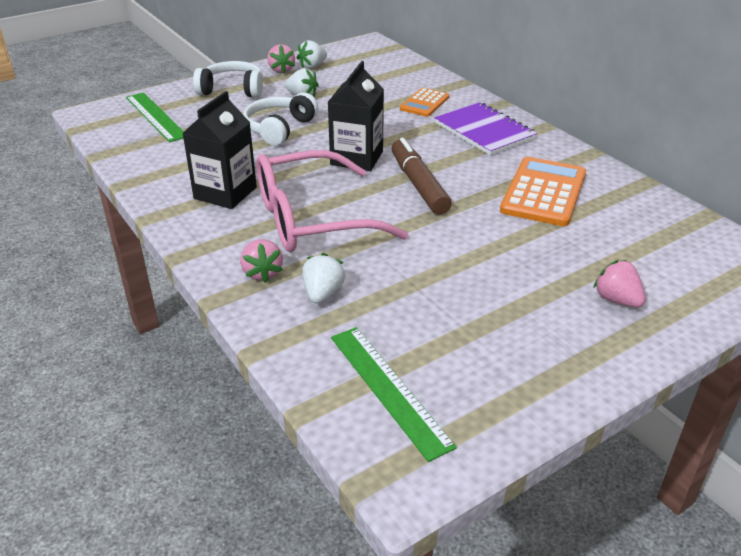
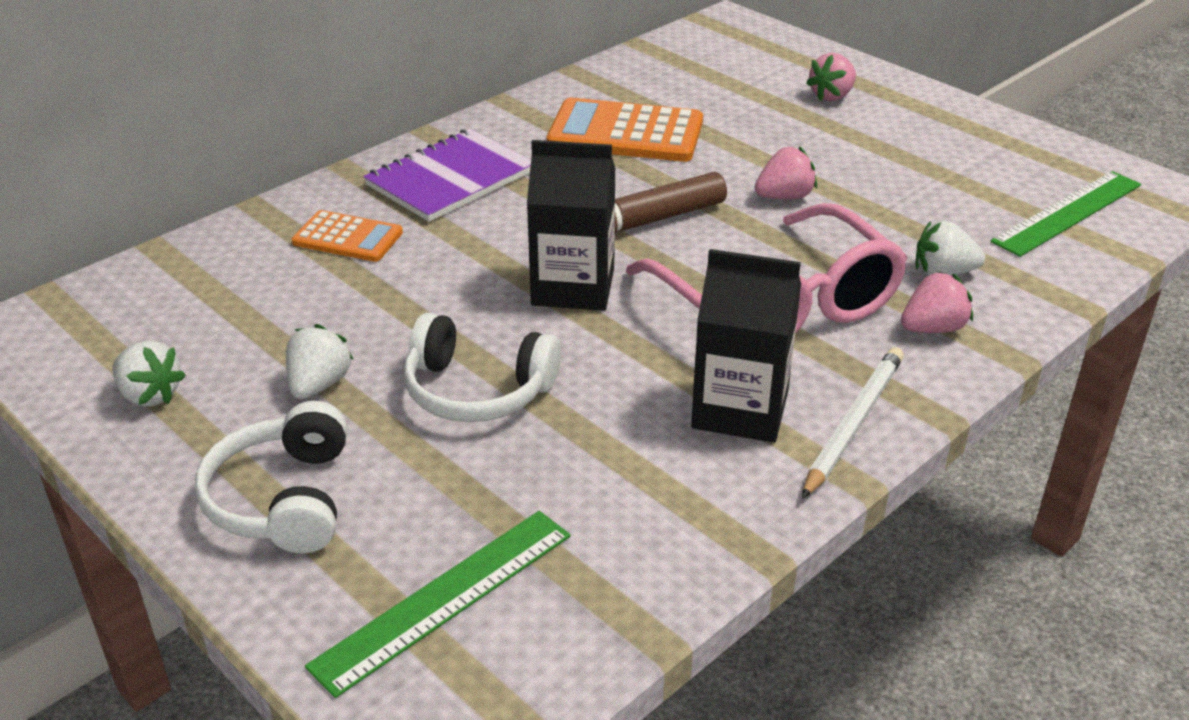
camera: 100 degrees left, 0 degrees up
pink strawberry [267,44,295,74] -> pink strawberry moved to [755,146,817,199]
none -> white pencil [802,347,904,499]

